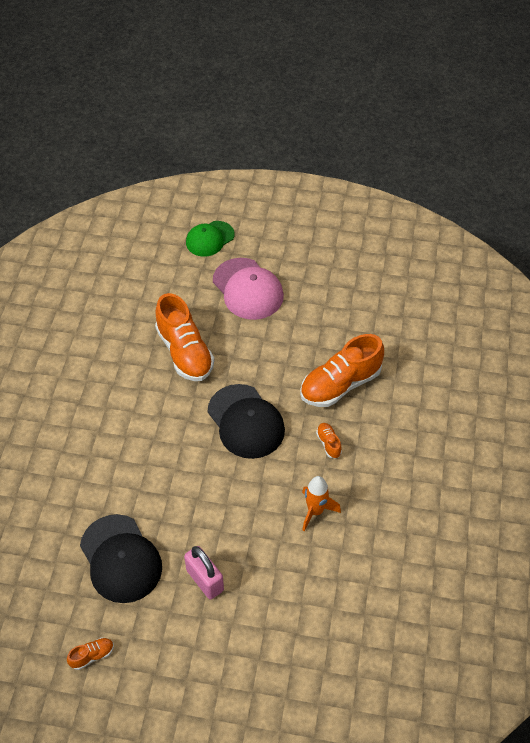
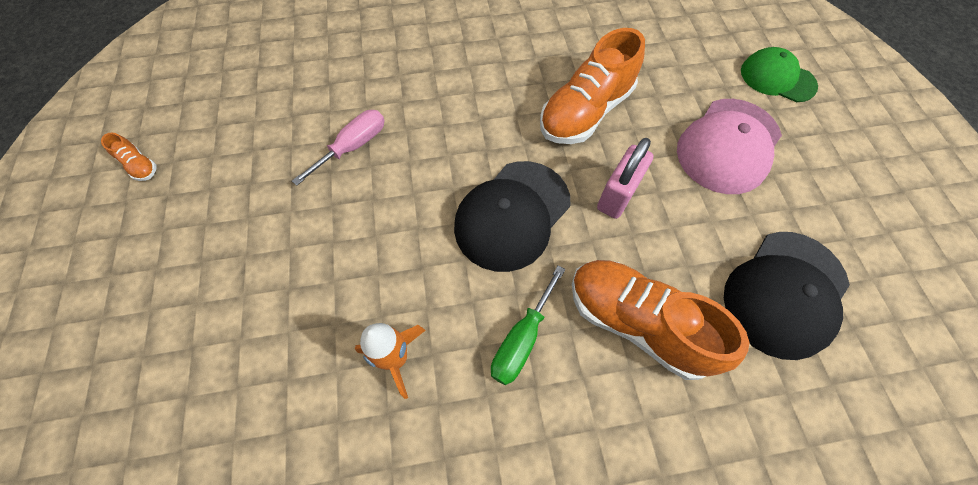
camera: 70 degrees right, 10 degrees up
black cap [80,514,162,603] -> black cap moved to [724,232,850,360]
pink padlock [184,546,224,600] -> pink padlock moved to [597,138,654,219]
orange shoe [316,423,342,458] -> green screwdriver [491,266,565,385]
none -> pink screwdriver [292,110,384,186]

